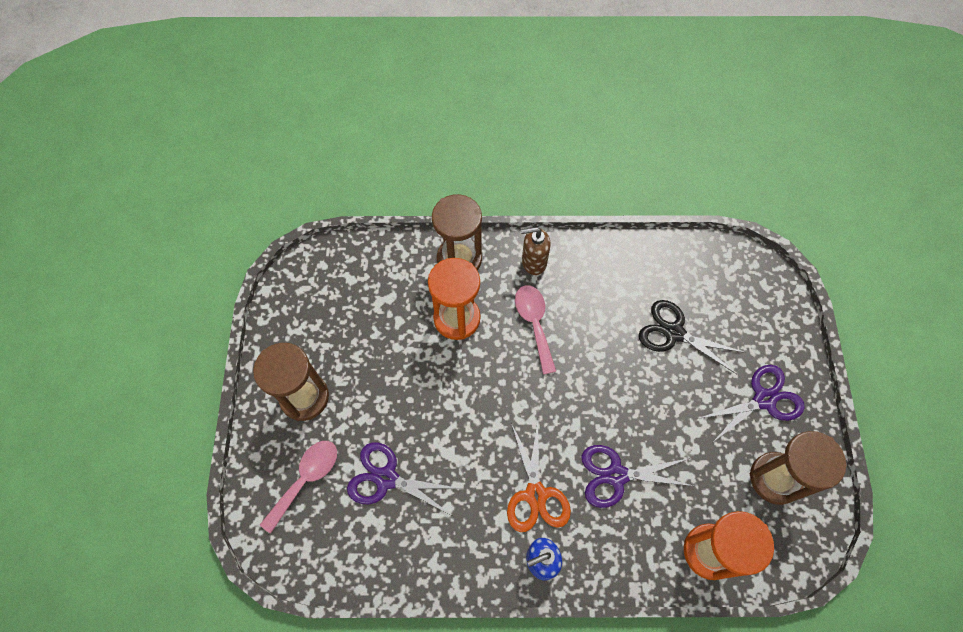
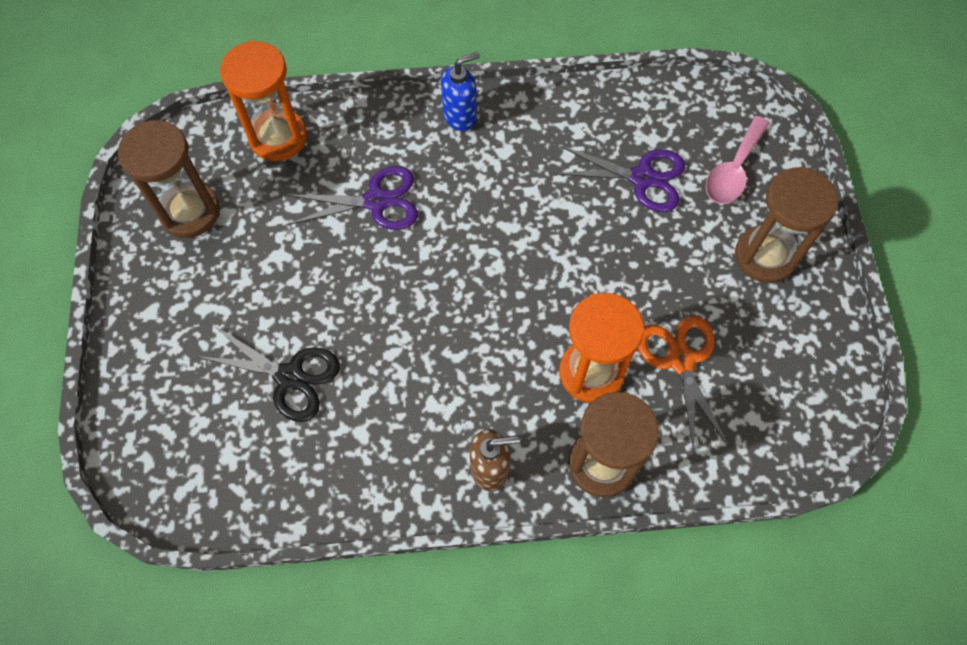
camera: 175 degrees right, 0 degrees up
orange scissors [507,421,571,532] -> orange scissors moved to [638,316,729,453]
pink spoon [515,285,556,374] -> none
purple scissors [697,365,805,443] -> none

